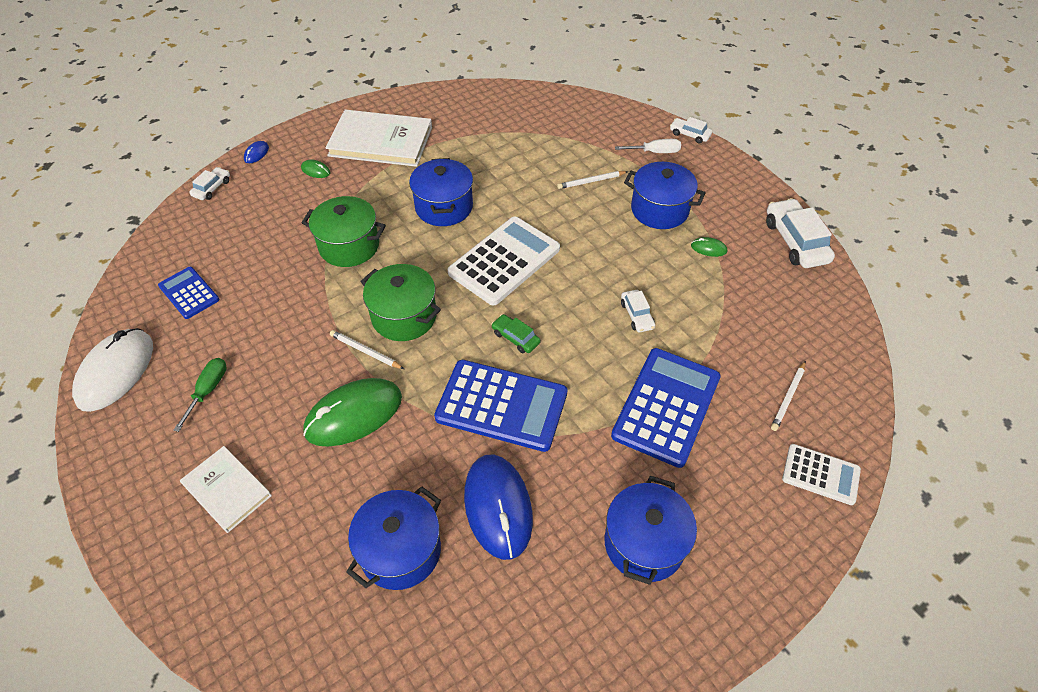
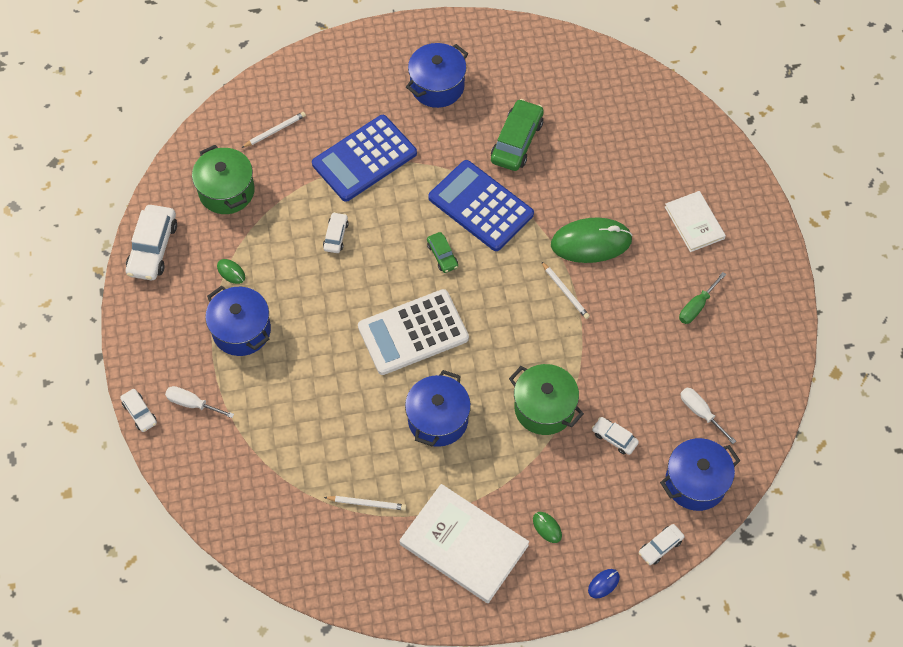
camera: 155 degrees left, 10 degrees up
white mouse [72,328,153,412] -> none
blue calculator [158,267,219,319] -> white screwdriver [680,388,736,444]
blue pot [346,486,441,590] -> blue pot moved to [660,438,740,511]
green pot [360,264,441,341] -> green pot moved to [192,145,255,214]
blue mouse [464,455,533,560] -> green car [491,99,544,171]
white pencil [557,171,628,189] -> white pencil moved to [324,496,406,510]
white calculator [782,444,861,505] -> none
none -> white car [592,417,639,455]

